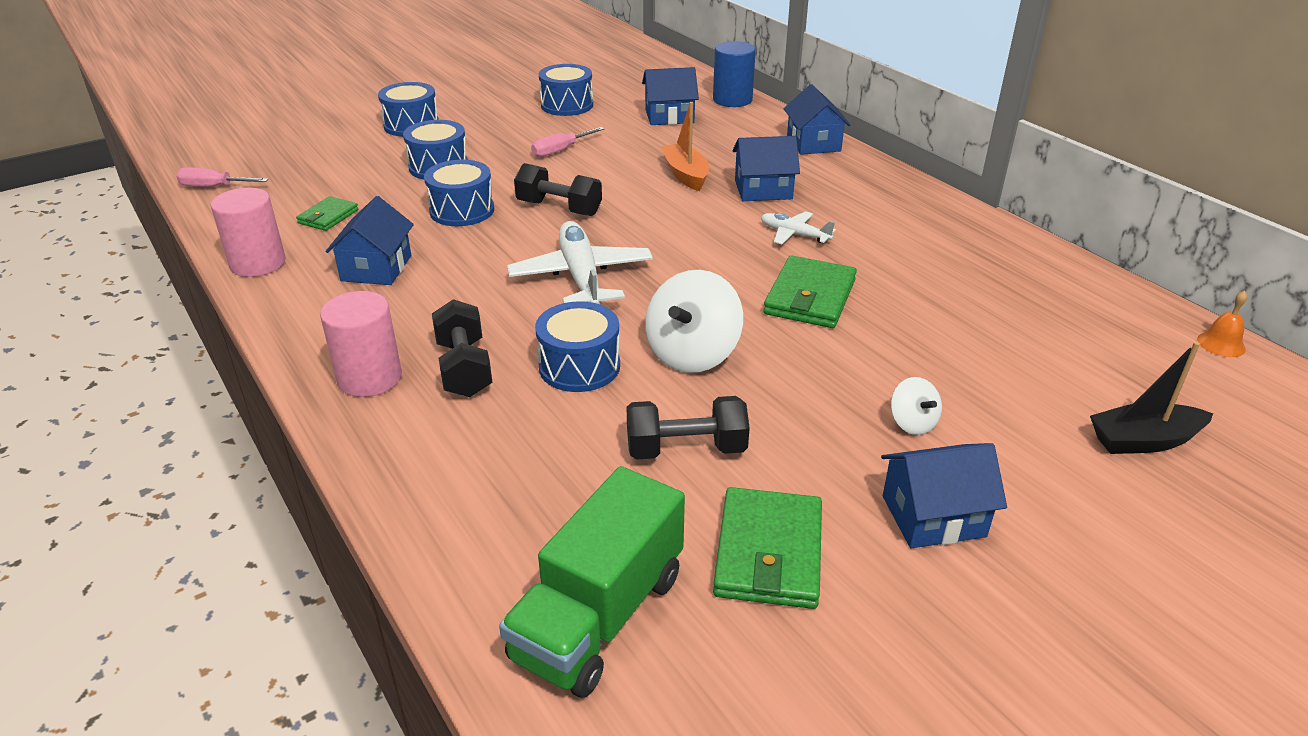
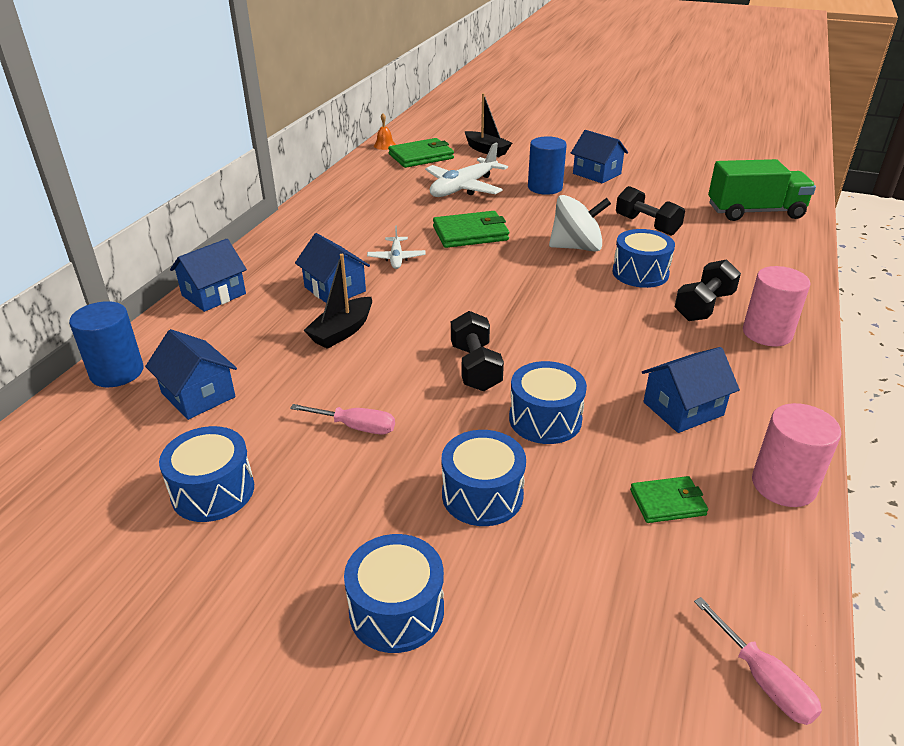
camera: 125 degrees left, 0 degrees up
white plane [507,221,653,304] -> white plane moved to [425,143,508,197]
orange boat [662,102,709,191] -> black boat [304,254,372,349]
green wallet [713,487,822,609] -> green wallet moved to [388,138,454,168]
white spinning top [891,377,942,435] -> blue cylinder [528,136,567,195]

